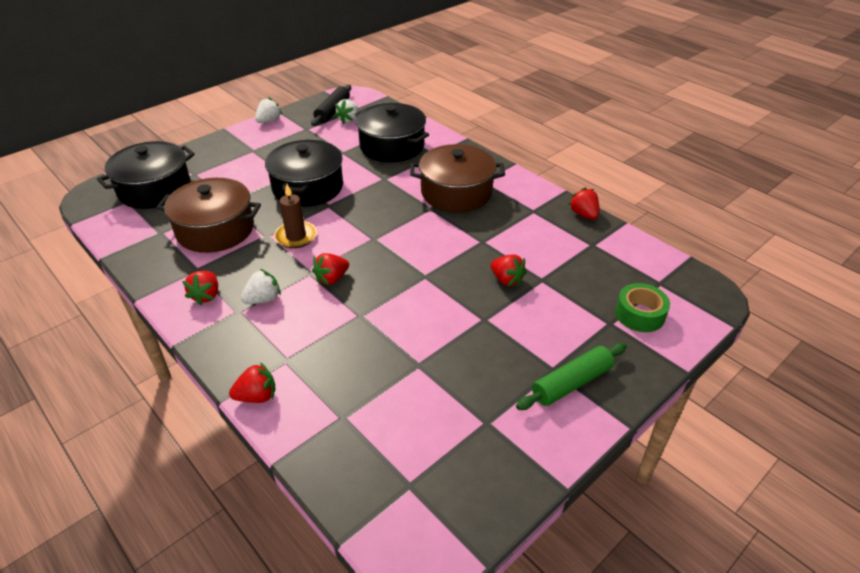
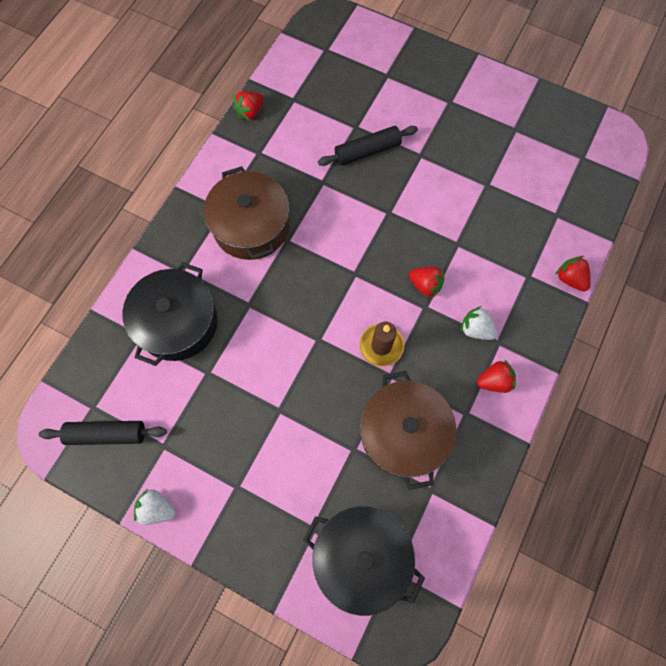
camera: 110 degrees left, 30 degrees up
black pot [265,140,343,207] -> none
white strawberry [335,99,358,124] -> none
red strawberry [491,255,527,286] -> black rolling pin [318,126,418,166]
green rolling pin [516,343,627,410] -> none
green tape [615,283,670,332] -> none

